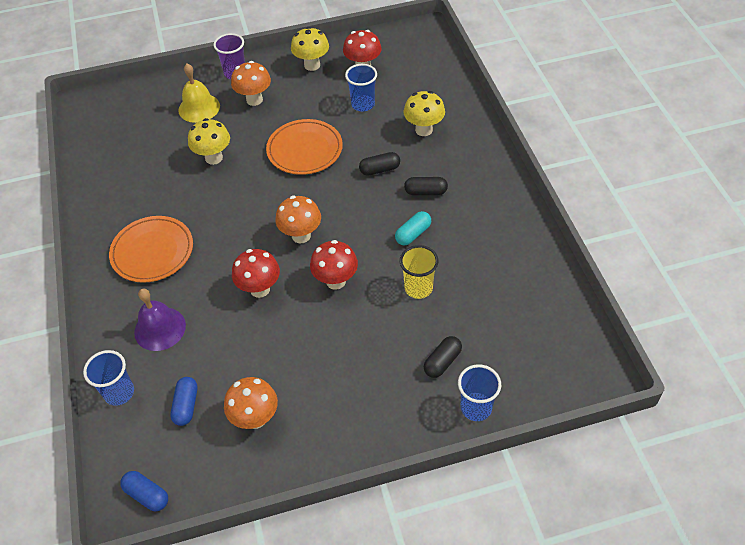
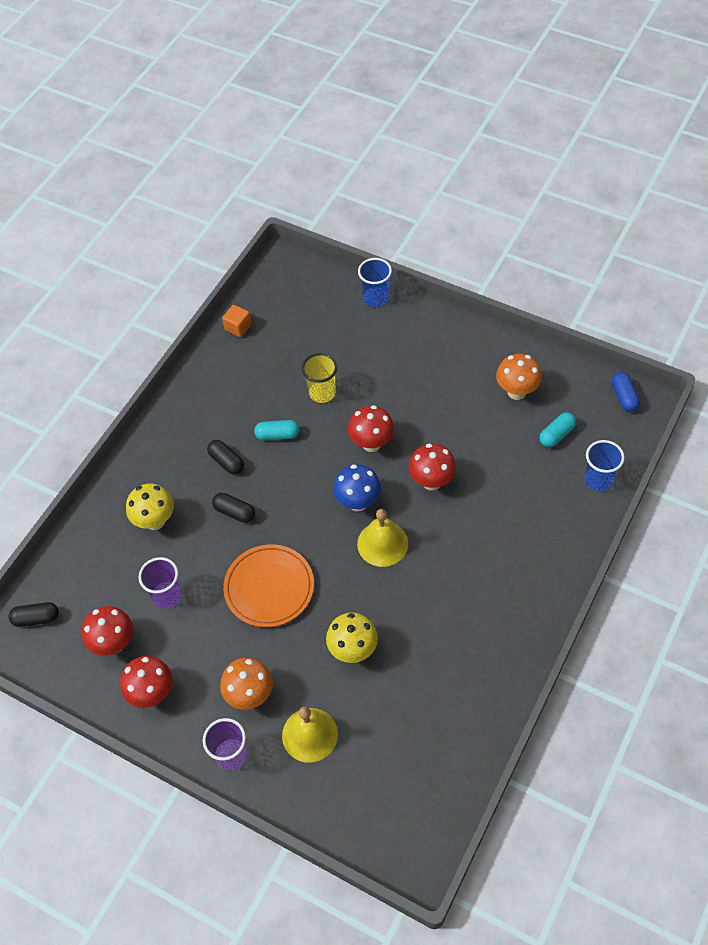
camera: 135 degrees left, 5 degrees up
orange plate [109,216,193,283] -> none
purple bell [134,289,186,351] -> none
blue capsule [170,377,197,426] -> turquoise capsule [540,412,576,448]
orange mushroom [275,196,321,243] -> blue mushroom [333,464,381,511]
yellow mushroom [291,27,329,71] -> red mushroom [120,656,173,708]
blue cup [345,64,377,112] -> purple cup [139,557,182,609]
black capsule [424,336,462,378] -> black capsule moved to [8,602,59,627]
none -> orange cube [222,305,252,337]
none -> yellow bell [357,509,408,567]

